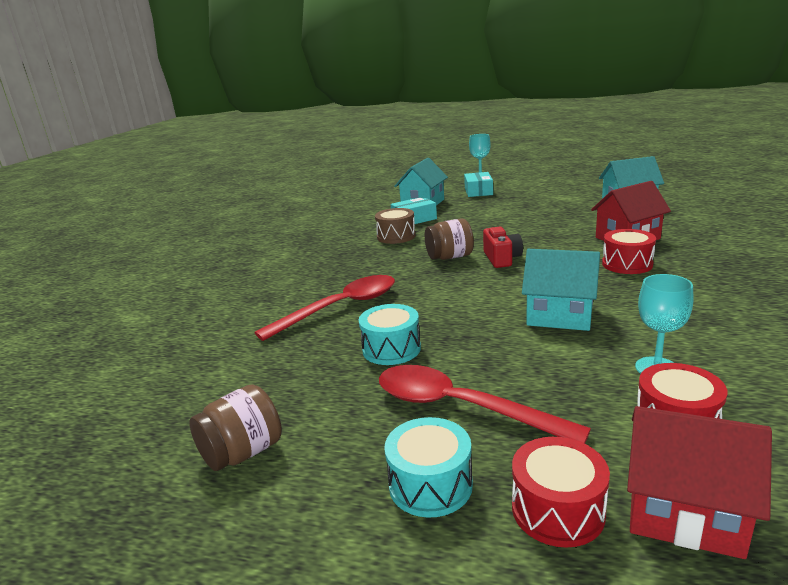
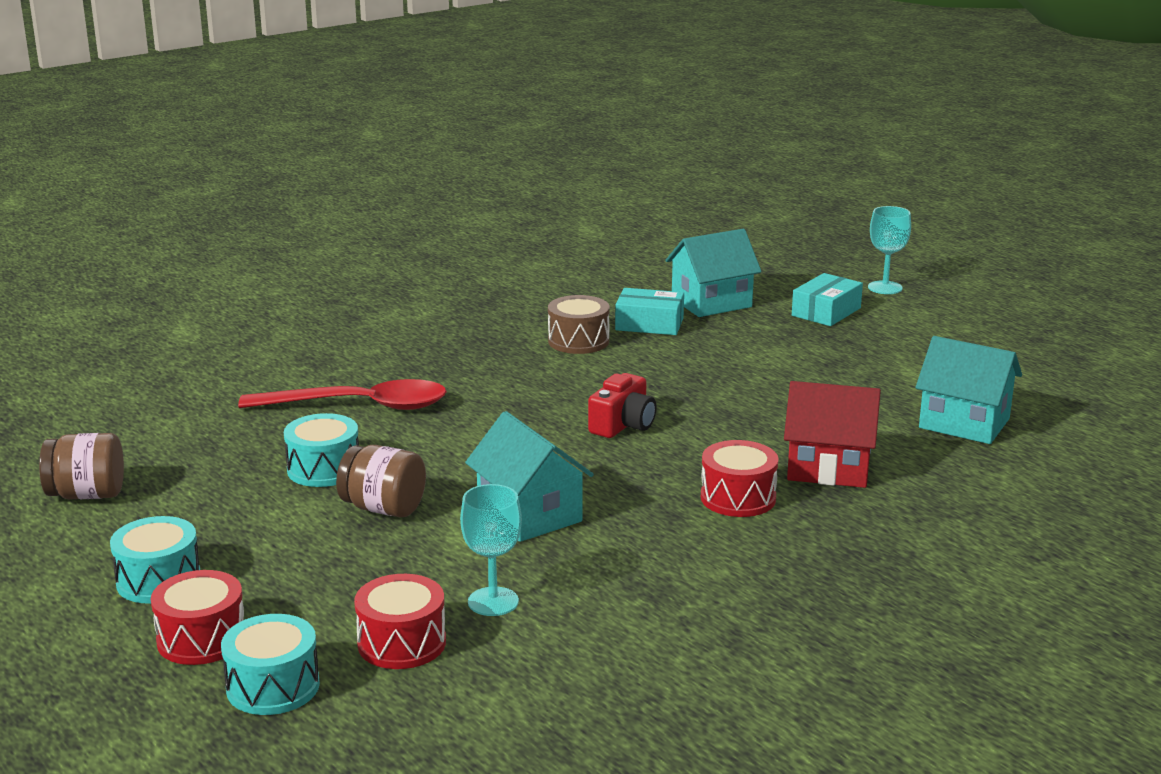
camera: 35 degrees right, 0 degrees up
red spoon [379,365,591,444] -> none
brown jar [425,219,474,260] -> brown jar moved to [336,445,426,517]
red house [627,406,772,559] -> turquoise drum [221,614,320,715]

